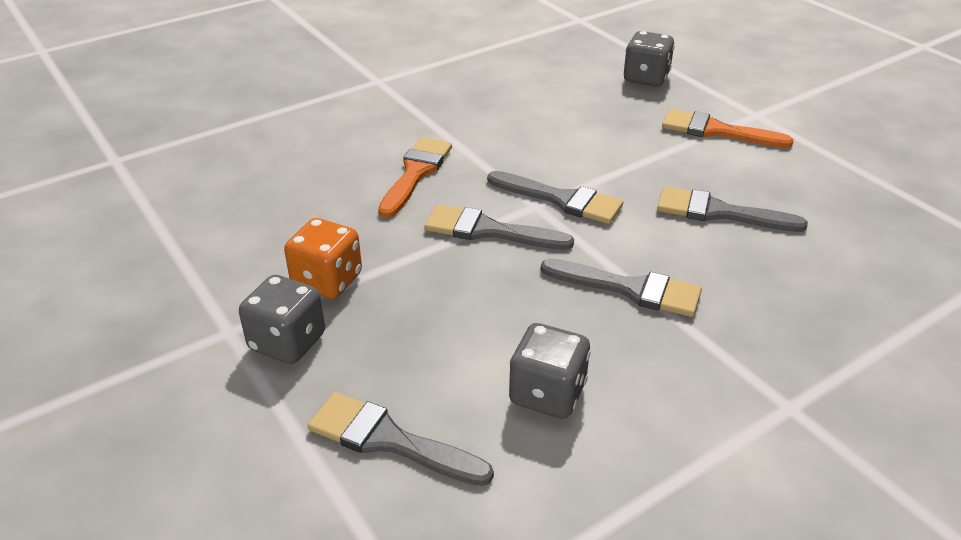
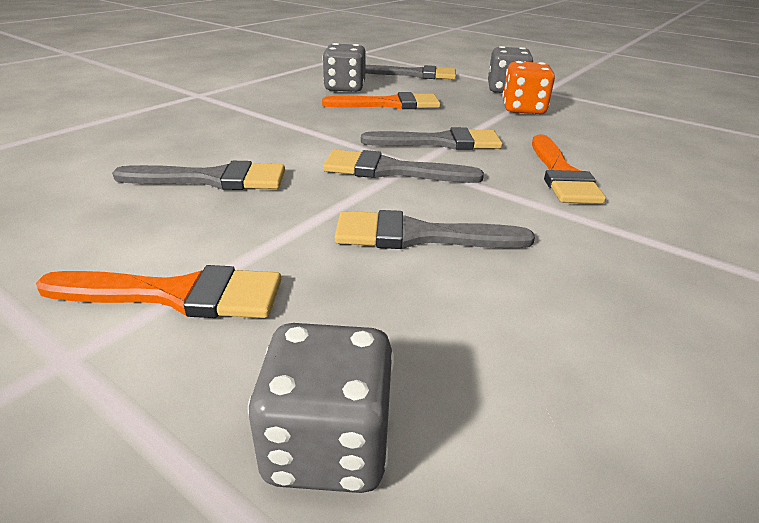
camera: 160 degrees right, 5 degrees down
grey brush [541,259,702,317] -> grey brush moved to [334,210,535,249]
none -> orange brush [322,92,440,109]

